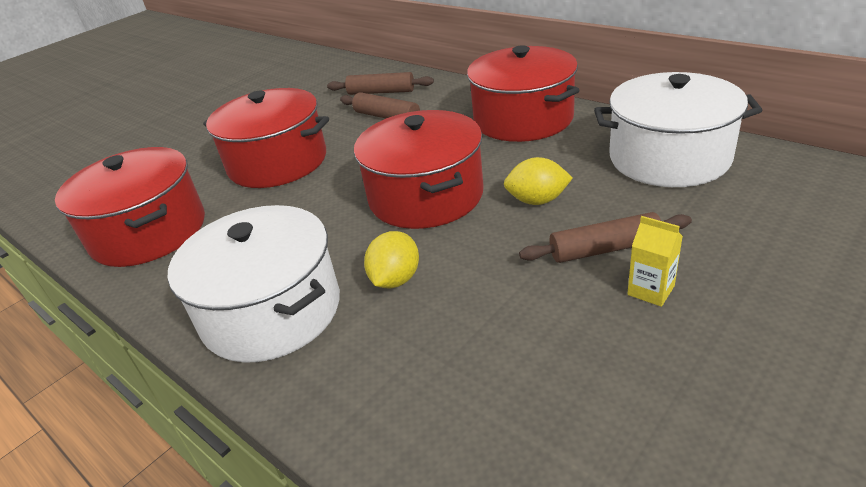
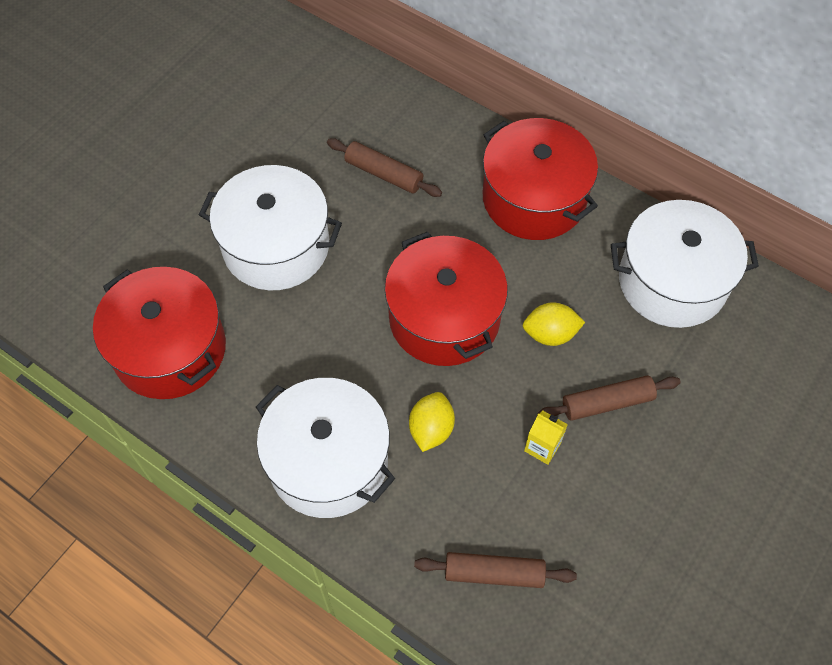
camera: 10 degrees left, 25 degrees up
red pot [203,88,329,188] -> white pot [199,165,342,290]
brown rolling pin [327,72,434,95] -> brown rolling pin moved to [414,552,577,588]
yellow carton [627,216,683,307] -> yellow carton moved to [524,411,568,465]

